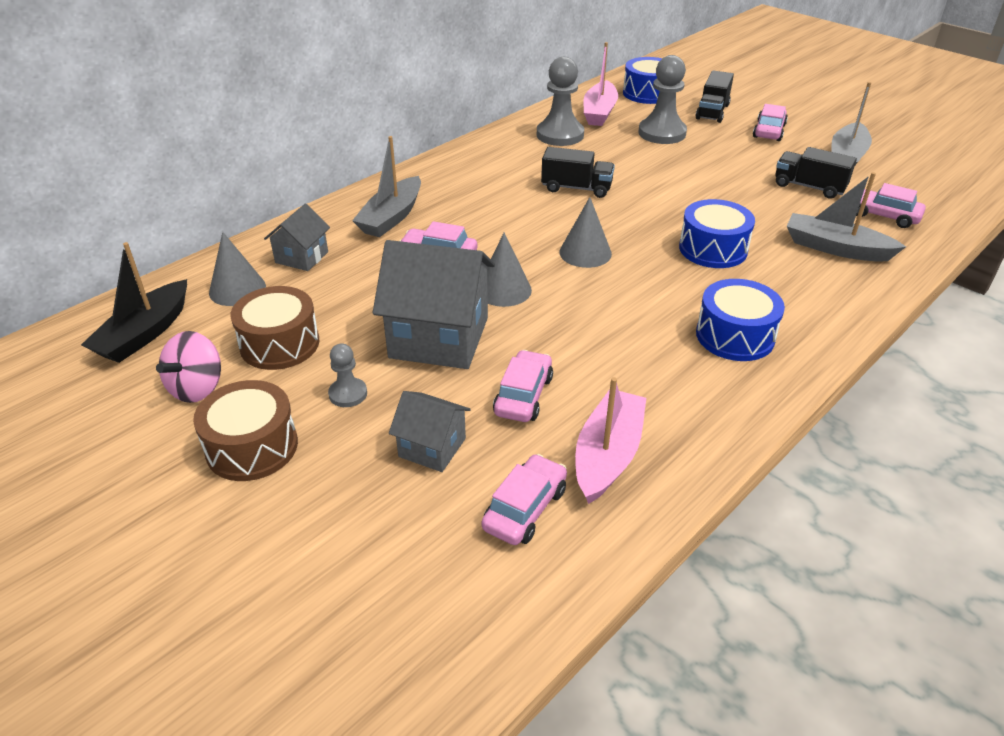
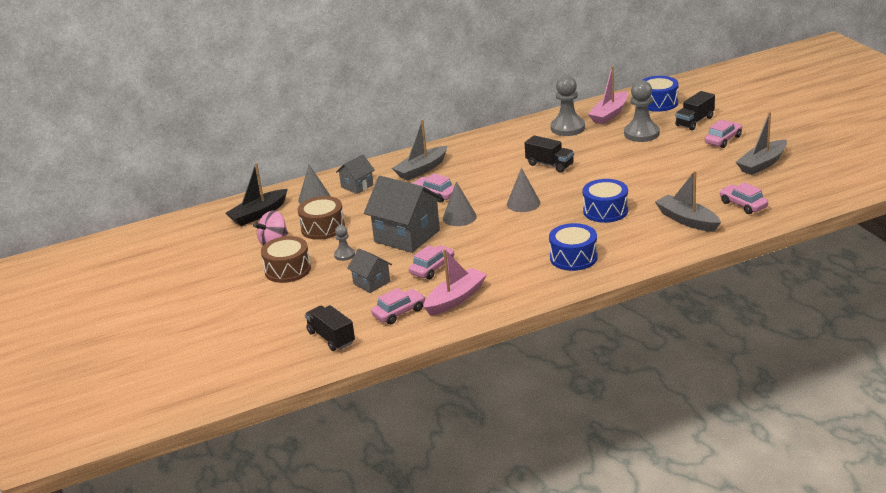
camera: 25 degrees right, 10 degrees down
black truck [775,147,857,199] -> black truck moved to [305,305,355,351]

